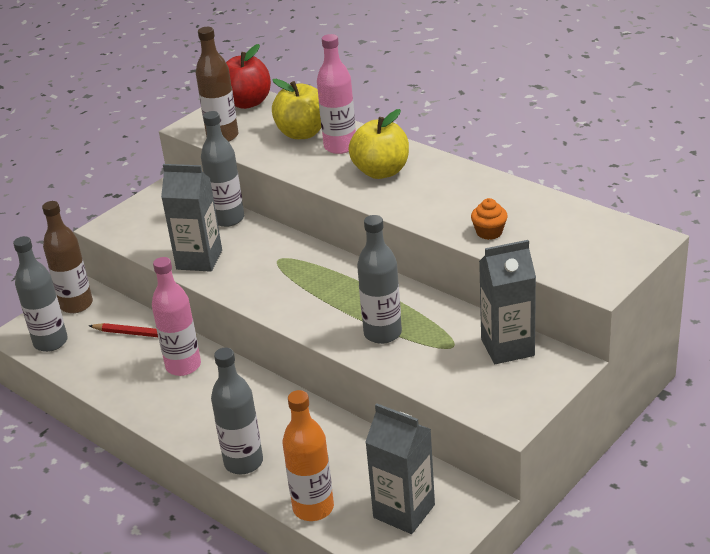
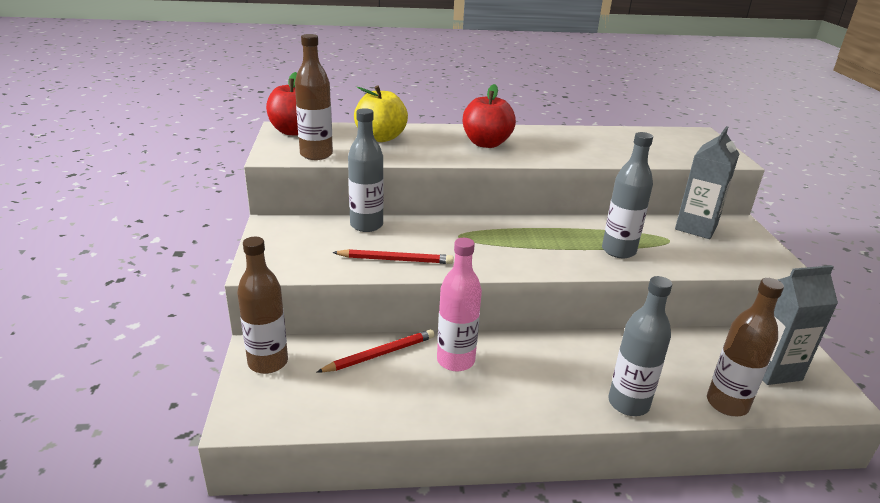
camera: 50 degrees left, 5 degrees down
grey bottle [13,236,68,352] -> none
grey carton [161,164,222,272] -> red pencil [332,249,454,264]
orange bottle [282,390,334,521] -> brown bottle [707,278,784,416]
pink bottle [317,34,356,154] -> none
yellow apple [349,109,409,179] -> red apple [463,84,516,148]
orange cupcake [471,198,508,240] -> none

